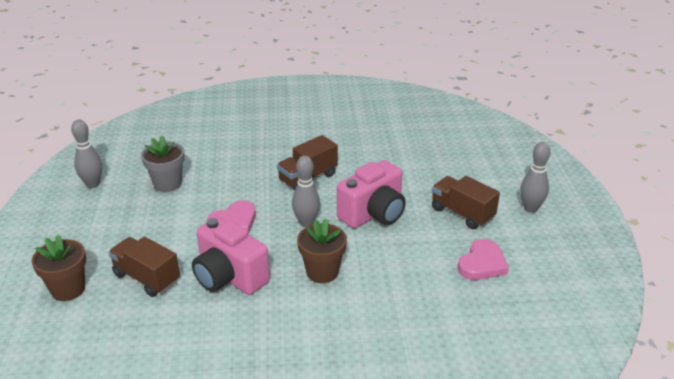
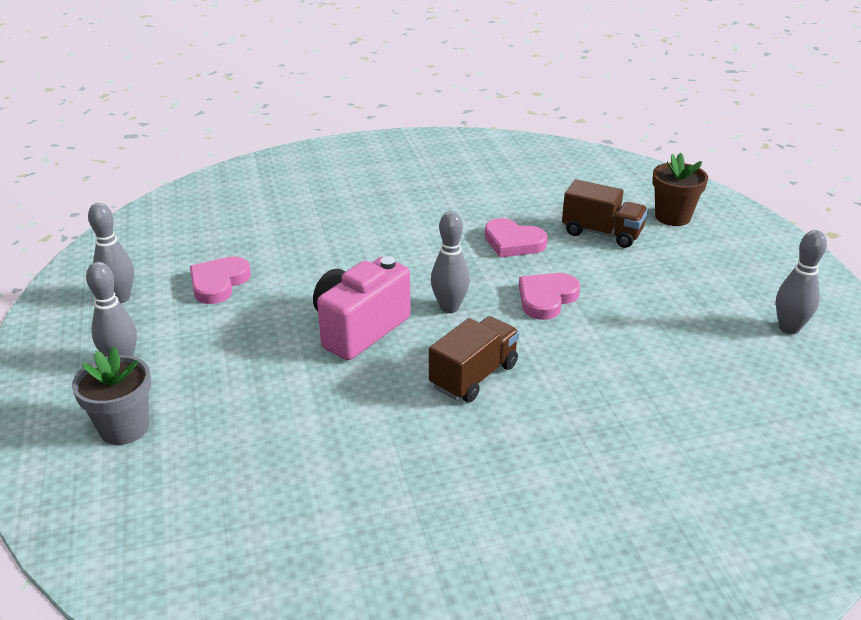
camera: 170 degrees right, 0 degrees up
grey flower pot [141,135,185,192] -> grey flower pot moved to [72,347,151,445]
pink camera [192,217,270,295] -> pink heart [485,218,548,257]
brown flower pot [297,218,347,283] -> none
brown truck [432,176,500,229] -> none
none -> grey bowling pin [88,203,134,303]

